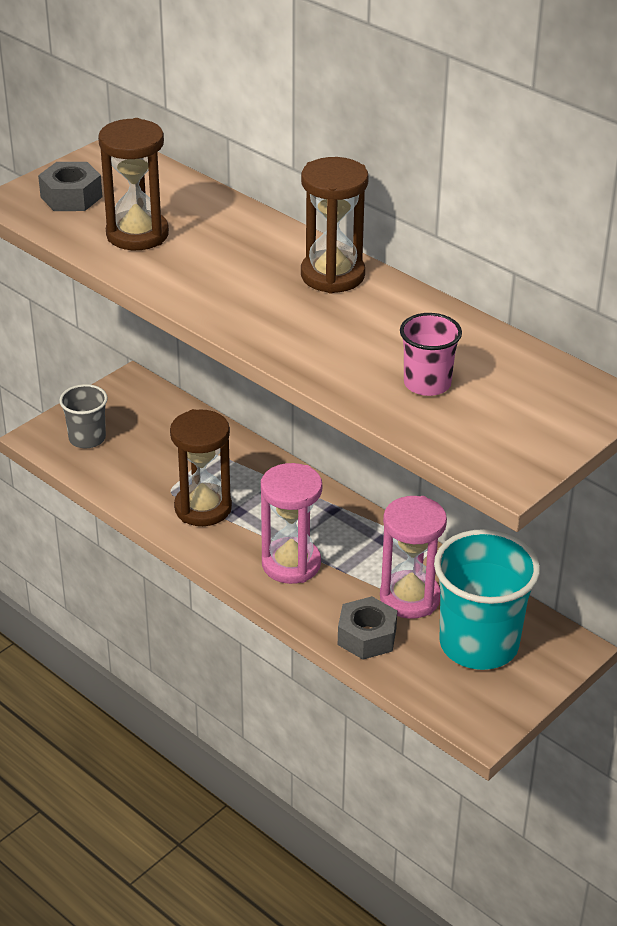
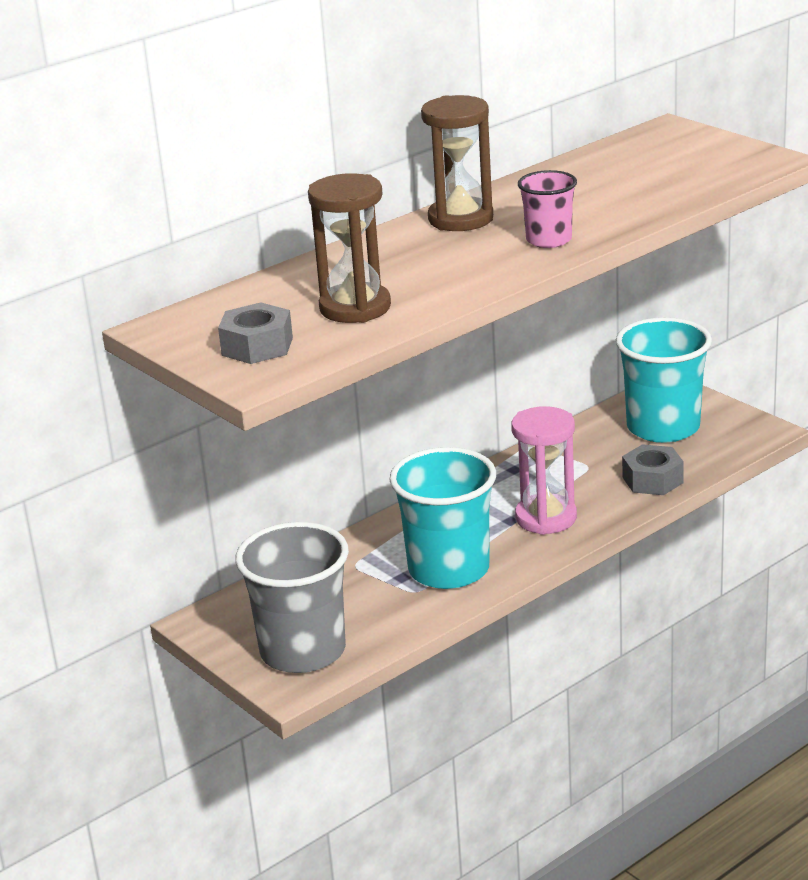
camera: 80 degrees left, 10 degrees down
grey cup [59,384,108,448] -> grey cup [235,522,349,673], size x1.88
brown hourglass [170,409,232,526] -> turquoise cup [390,447,496,589]
pink hourglass [380,496,447,619] -> none
pink cup [400,313,462,396] -> pink cup moved to [518,170,577,248]

